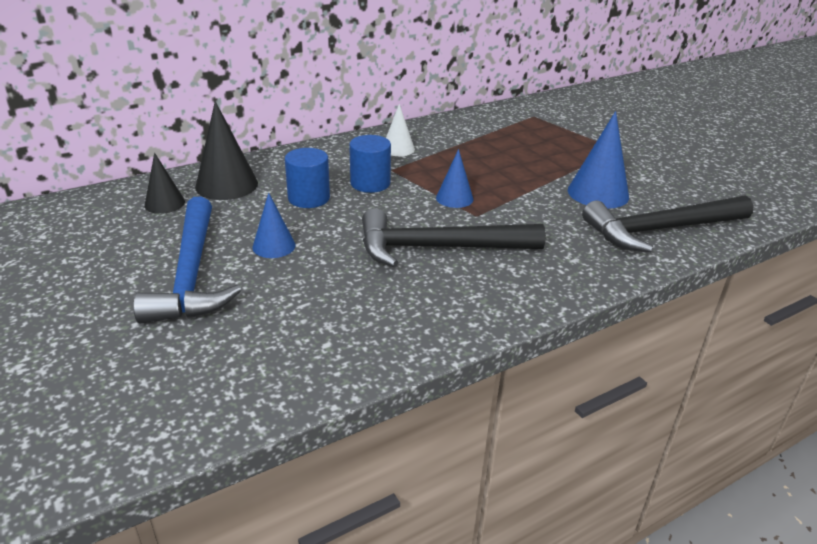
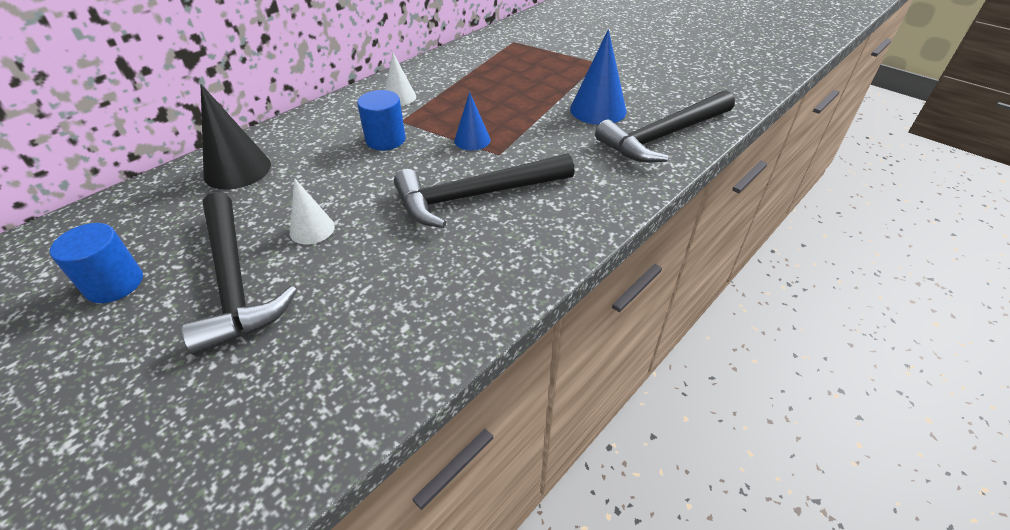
camera: 15 degrees left, 10 degrees up
blue hammer [133,196,241,324] -> black hammer [181,192,297,355]
black cone [144,153,185,214] -> none
blue cone [253,193,296,258] -> white cone [290,178,335,244]
blue cylinder [285,148,330,208] -> blue cylinder moved to [50,223,143,303]

